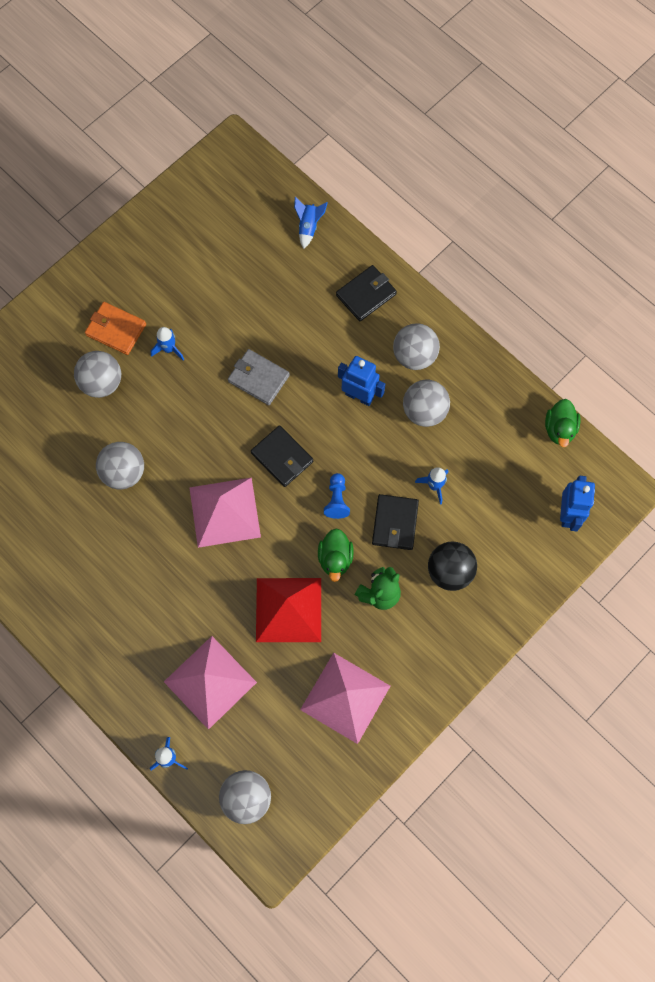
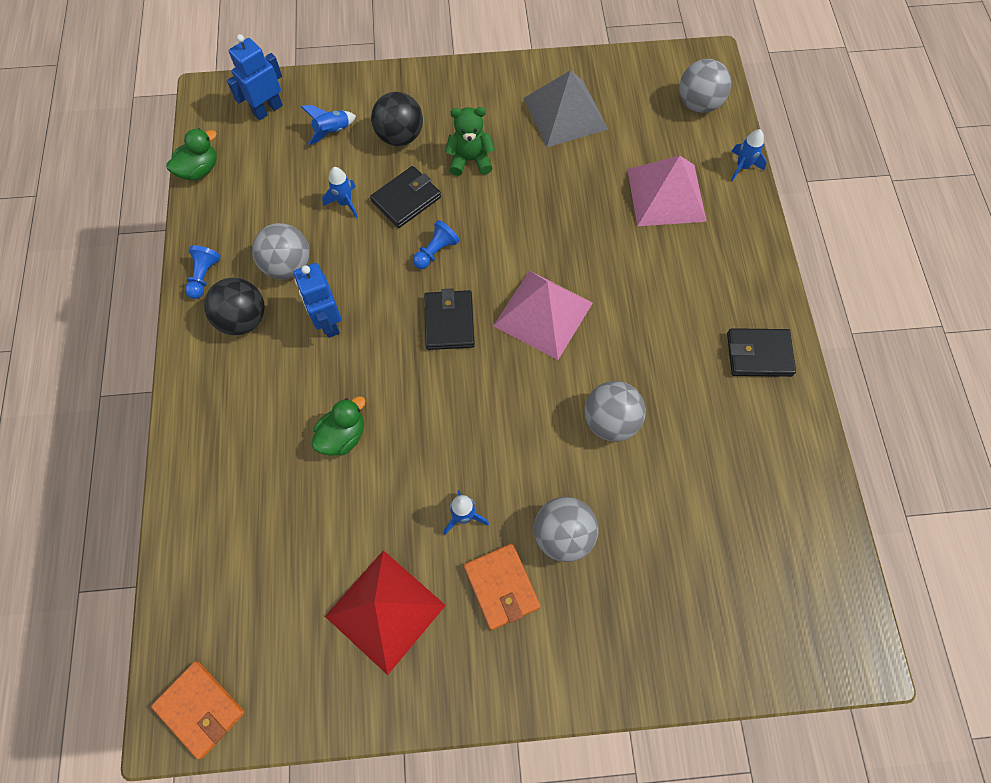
camera: 140 degrees left, 5 degrees down
grey wallet [228,349,290,405] -> none
red pyramid [256,578,321,642] -> red pyramid moved to [325,550,446,675]
blue rocket [294,197,328,249] -> blue rocket moved to [301,105,356,145]
pink pyramid [300,653,390,744] -> grey pyramid [524,70,608,147]
green duck [318,528,354,582] -> green duck moved to [312,396,366,456]
black wallet [336,265,397,321] -> black wallet moved to [727,328,796,377]
grey ball [393,323,440,370] -> black ball [204,278,265,335]
none -> orange wallet [151,661,245,759]
none -> blue pawn [185,245,221,299]

